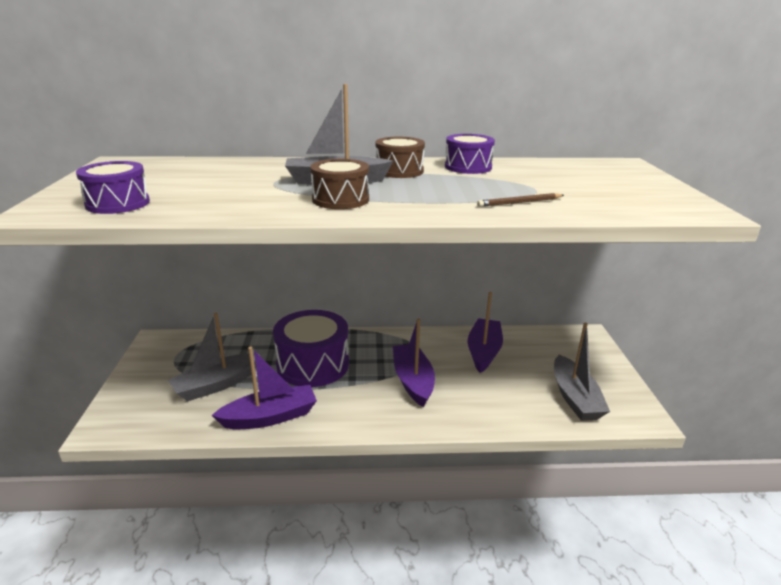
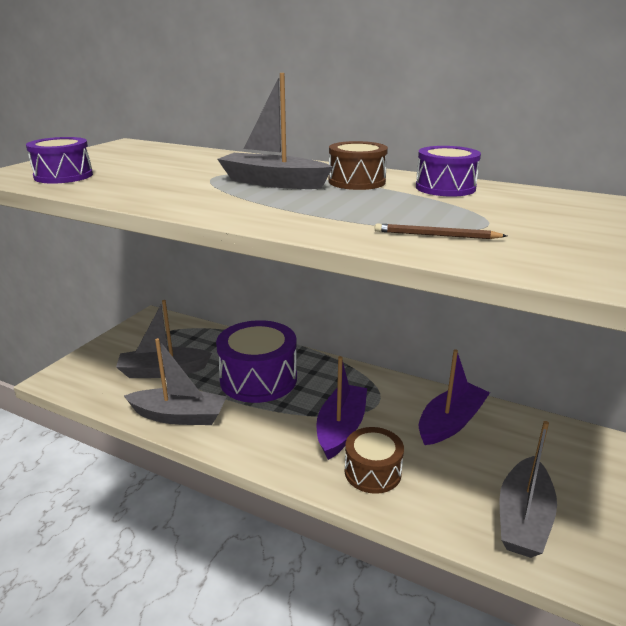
camera: 30 degrees right, 0 degrees up
purple boat [212,347,317,429] -> grey boat [124,338,227,425]
brown drum [310,159,369,209] -> brown drum moved to [345,427,404,494]

